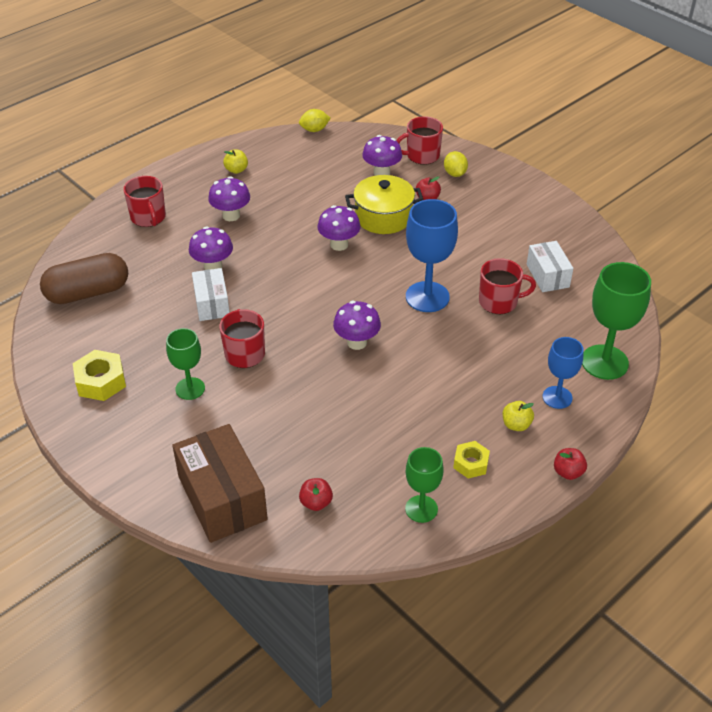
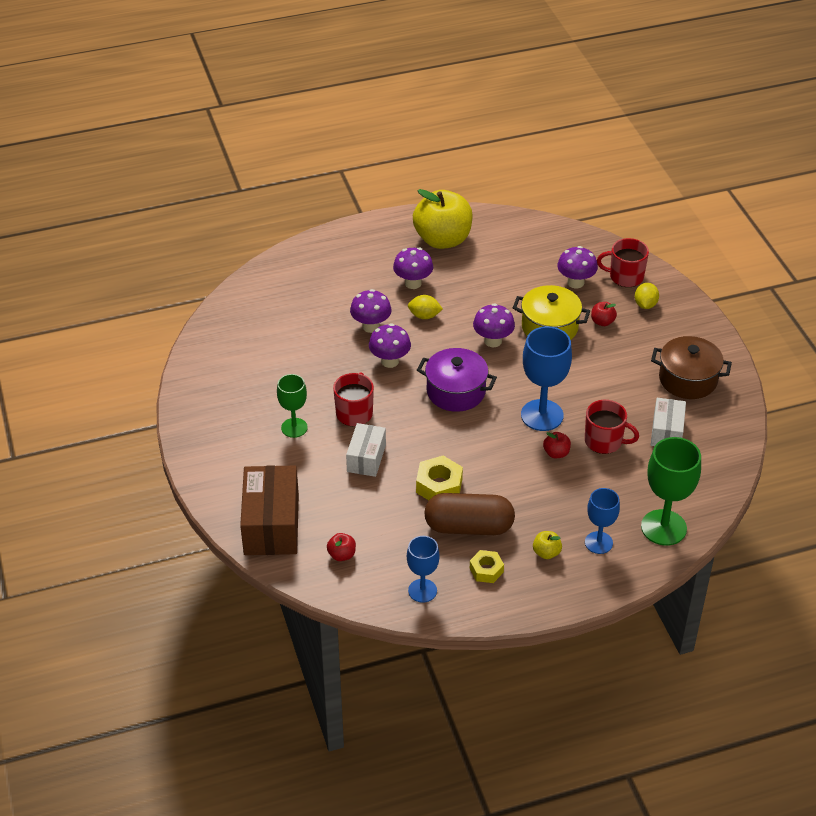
camera: 25 degrees right, 0 degrees up
brown capsule [40,253,128,304] -> brown capsule moved to [424,493,515,535]
yellow nut [73,350,126,401] -> yellow nut moved to [416,456,463,500]
red mug [123,176,166,227] -> none
white box [192,268,230,321] -> white box moved to [346,423,386,477]
yellow apple [223,150,248,174] -> yellow apple [413,189,473,249], size x2.48
yellow lemon [299,109,330,132] -> yellow lemon moved to [408,295,443,319]
purple mushroom [333,301,381,350] -> purple mushroom moved to [369,323,411,368]
green goblet [405,447,444,523] -> blue goblet [407,536,440,603]
red apple [554,448,587,480] -> red apple moved to [543,432,571,458]
none -> purple pot [417,348,497,412]
none -> brown pot [651,336,732,399]

